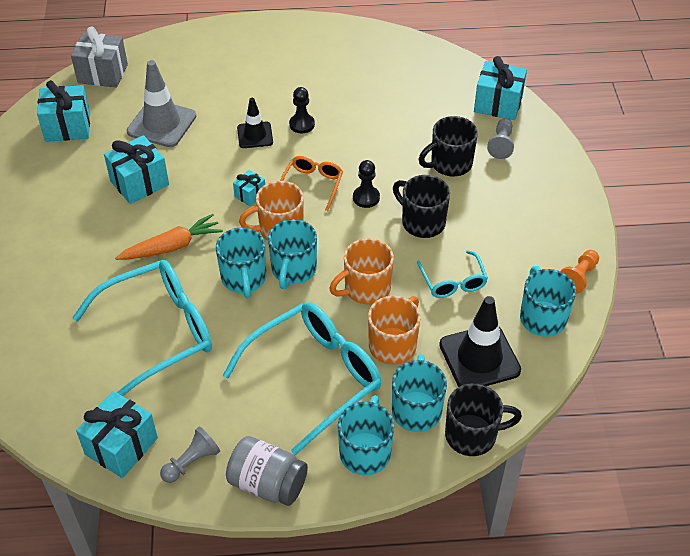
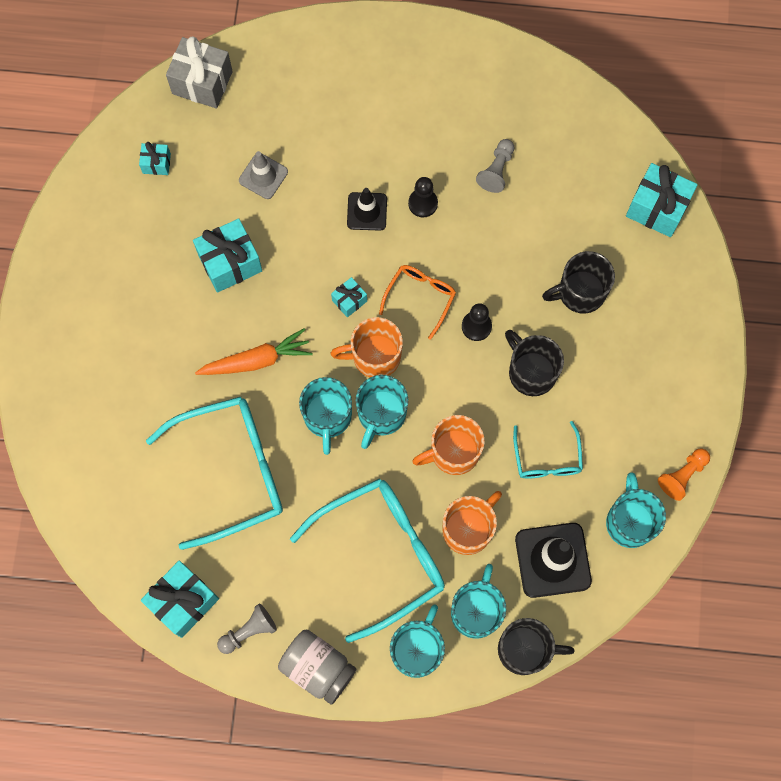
camera: 10 degrees right, 25 degrees up
turquoise gift [37,80,90,142] -> turquoise gift [139,142,171,175], size x0.52
grey traffic cone [127,60,196,147] -> grey traffic cone [239,151,288,199], size x0.61
grey pawn [487,118,514,159] -> grey pawn moved to [476,139,514,193]

